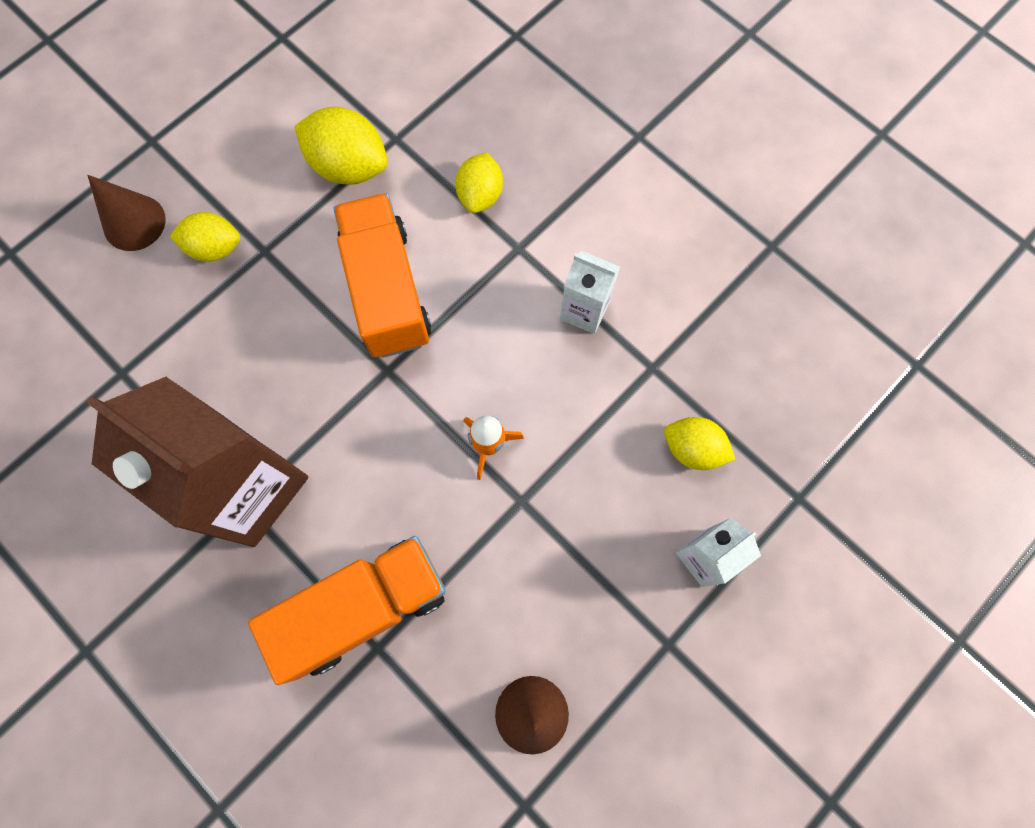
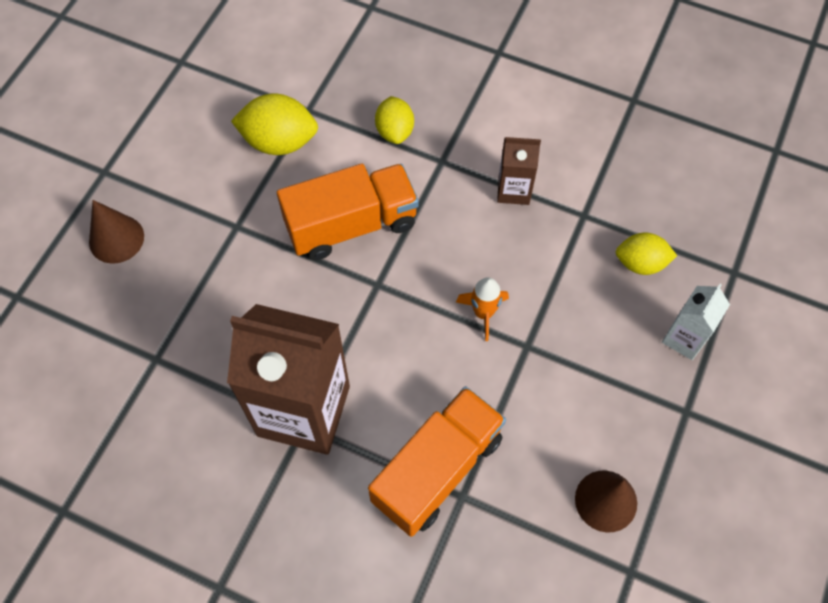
camera: 20 degrees left, 10 degrees down
yellow lemon [170,212,240,262] -> none
orange truck [334,193,431,358] -> orange truck turned 105 degrees clockwise [277,164,419,260]
white carton [560,251,620,334] -> brown carton [497,137,541,205]

